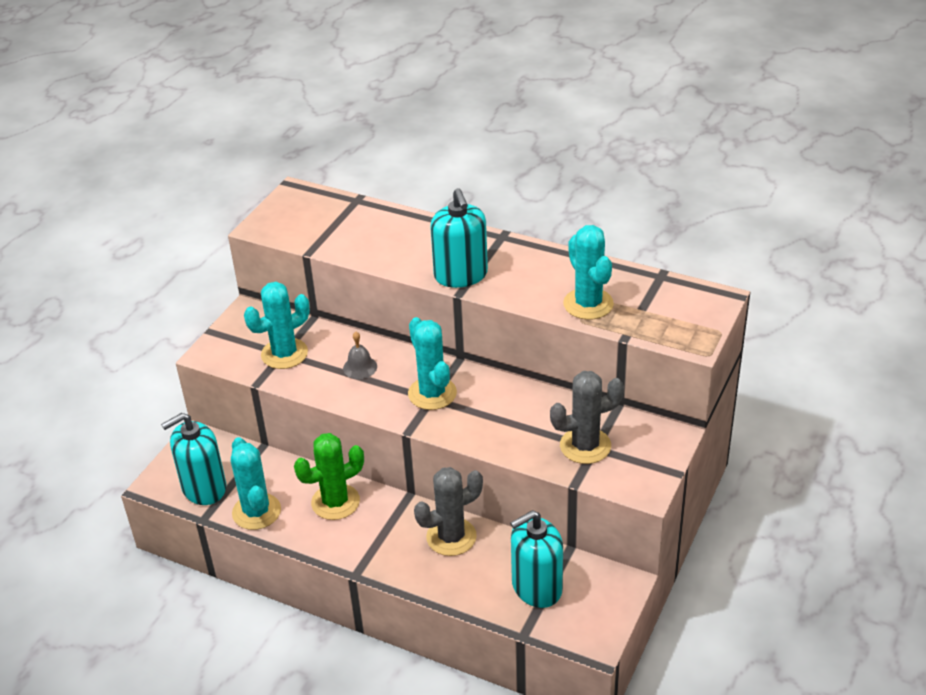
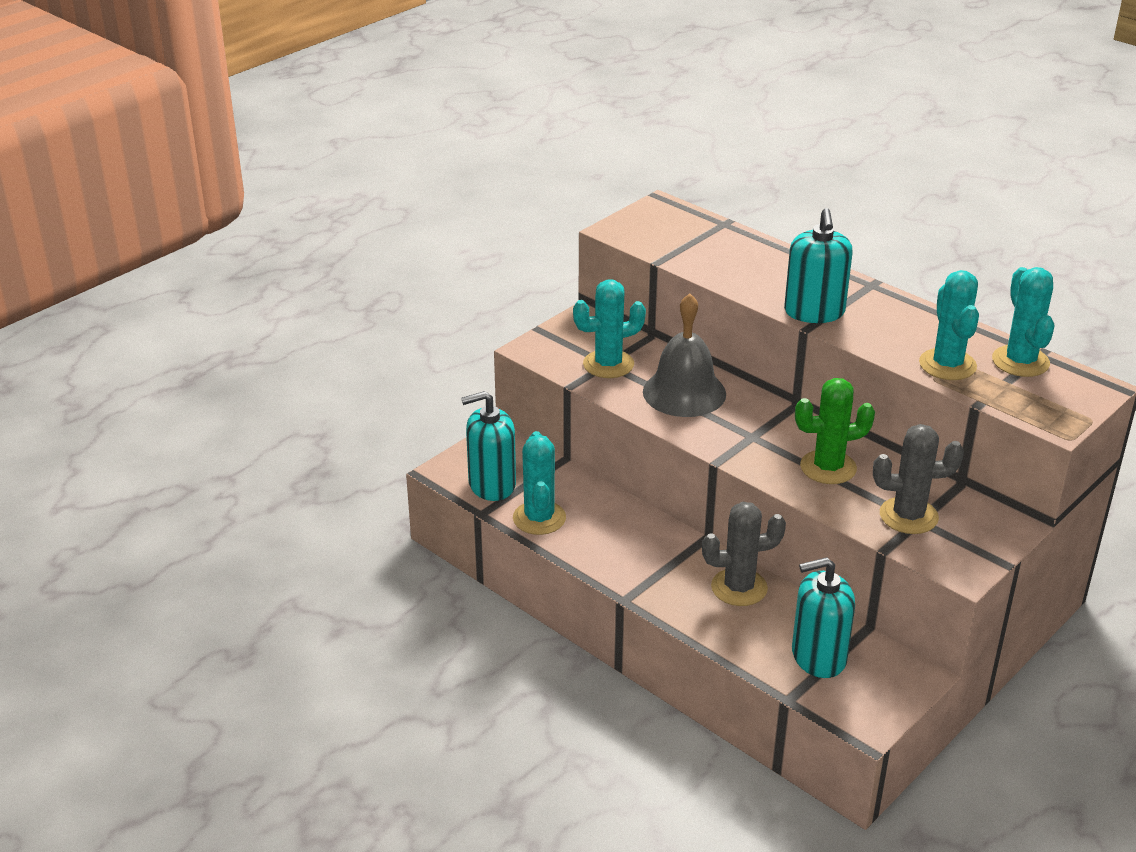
camera: 15 degrees right, 5 degrees down
green cactus [294,433,364,520] -> green cactus moved to [795,378,875,484]
grey bell [343,332,377,379] -> grey bell [643,293,726,417], size x2.21
turquoise cactus [408,317,457,410] -> turquoise cactus moved to [992,267,1054,377]

